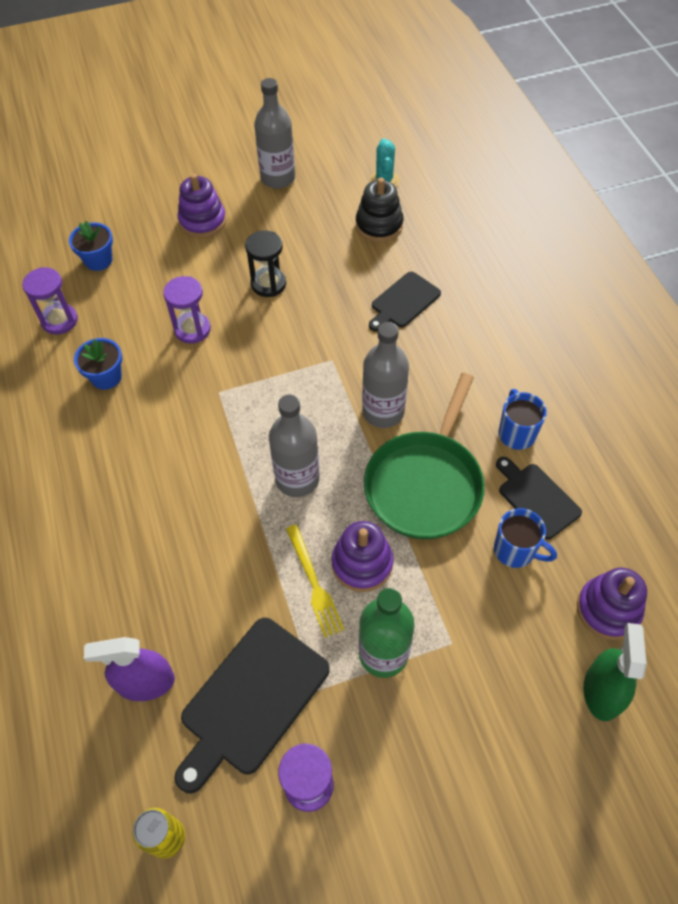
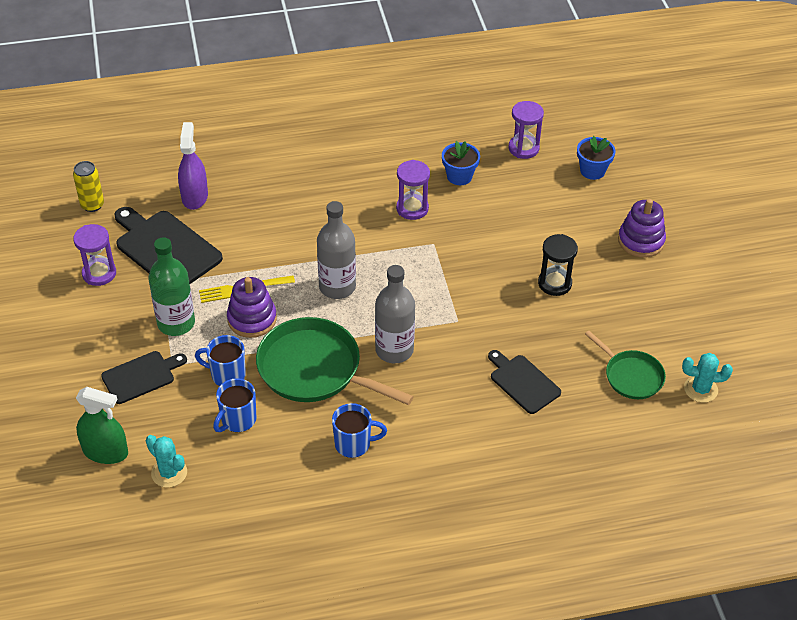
camera: 95 degrees right, 10 degrees down
purple hourglass [163,276,211,344] -> purple hourglass moved to [396,160,430,220]
grey bottle [254,78,295,189] -> none
black stacking toy [356,178,404,242] -> green pan [585,331,666,399]
black cutting board [496,457,582,540] -> black cutting board moved to [101,351,187,404]
purple stacking toy [577,568,647,640] -> turquoise cactus [146,435,187,488]
none -> blue mug [195,335,246,386]

